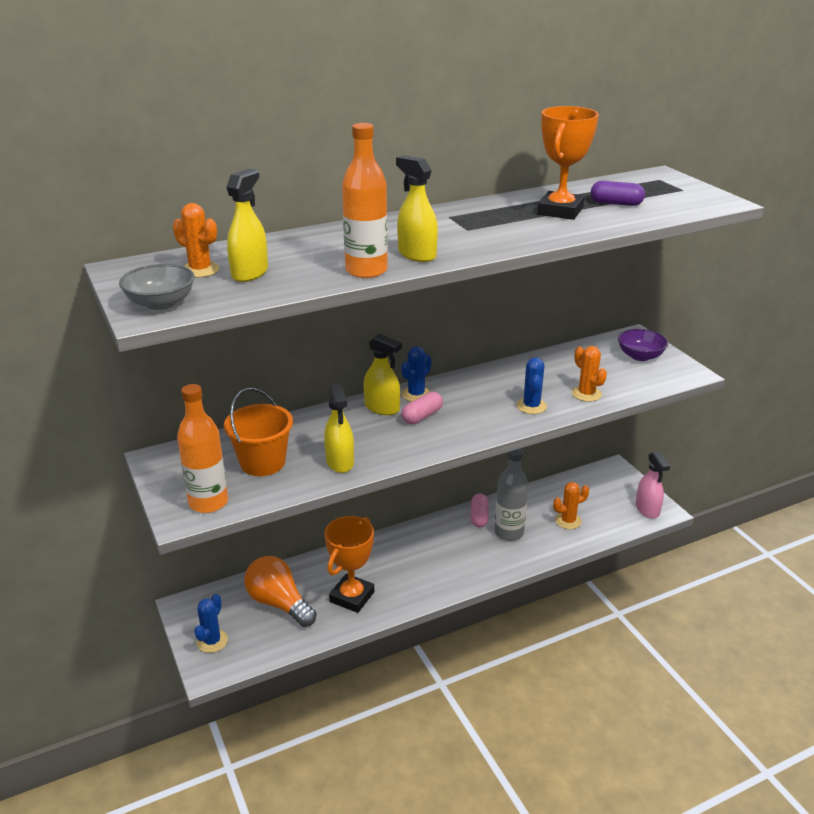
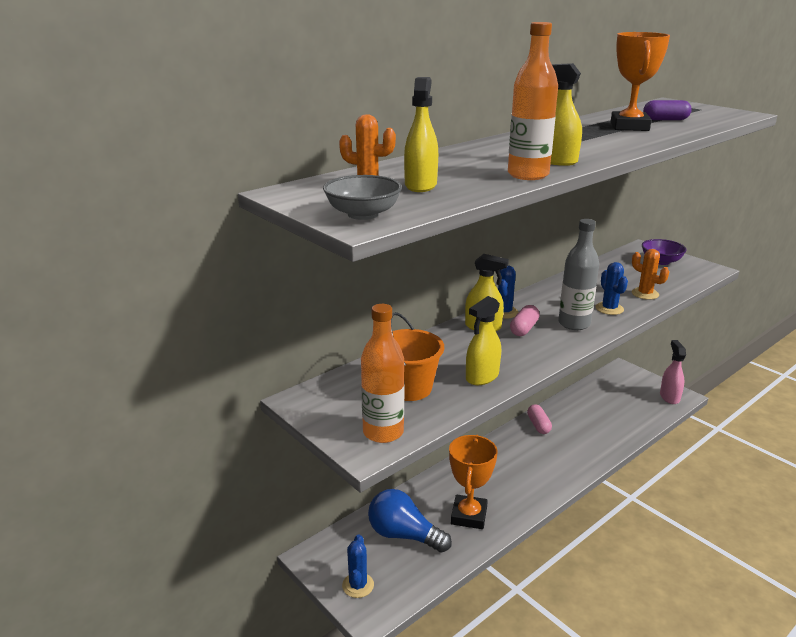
camera: 15 degrees left, 5 degrees down
orange light bulb [244,556,317,627] -> blue light bulb [368,489,452,553]
yellow spray bottle [324,383,354,473] -> yellow spray bottle turned 75 degrees clockwise [466,296,501,385]
grey bottle [495,449,528,541] -> grey bottle moved to [558,219,599,330]
orange cactus [553,482,589,529] -> none
pink spray bottle [636,451,670,519] -> pink spray bottle turned 150 degrees counterclockwise [660,340,686,404]

